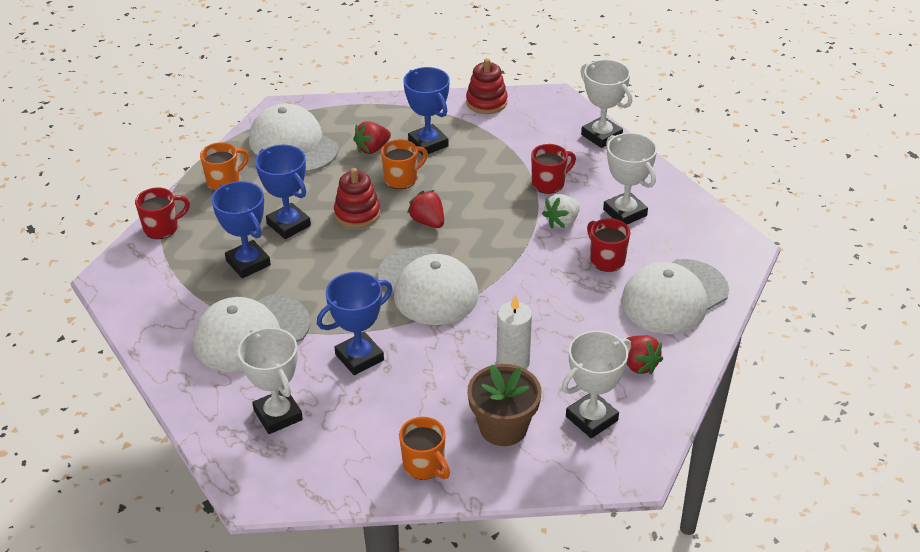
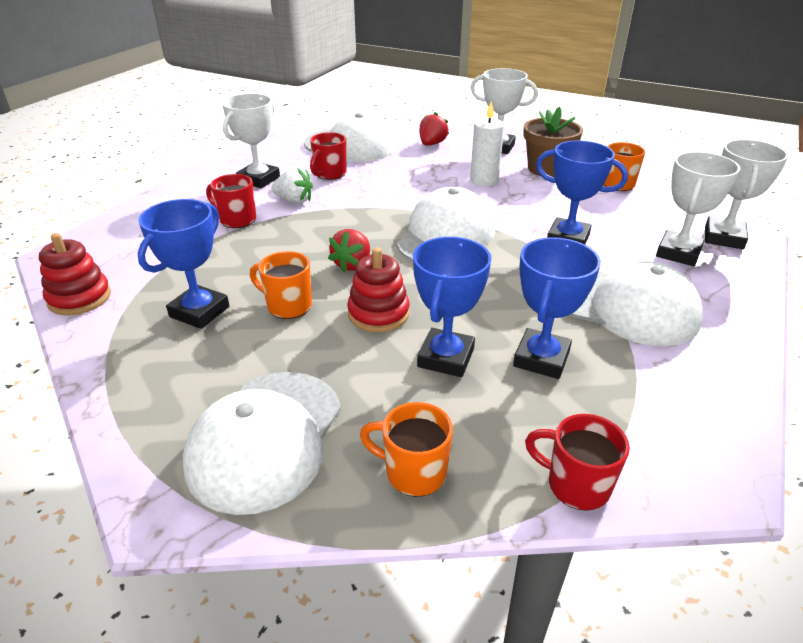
camera: 120 degrees left, 5 degrees down
red strawberry [353,121,391,154] -> none
white trophy [581,59,632,148] -> white trophy moved to [705,139,788,249]

